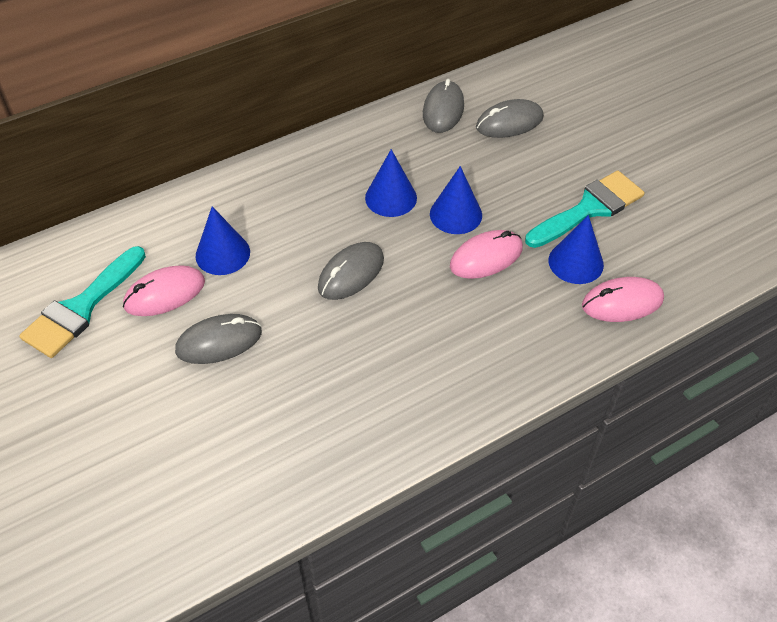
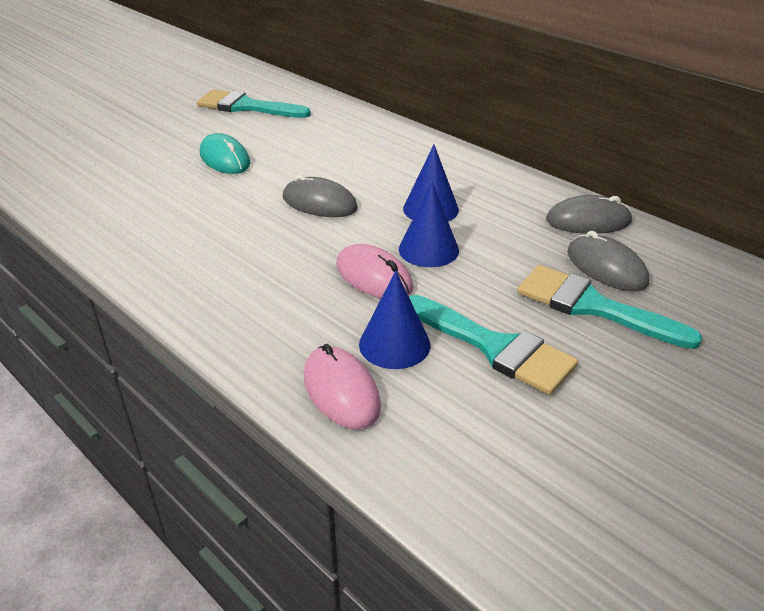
camera: 75 degrees right, 15 degrees down
pink mouse [123,265,205,316] -> none
grey mouse [175,314,262,364] -> turquoise mouse [200,133,250,174]
blue cone [196,206,250,275] -> none
none -> turquoise brush [517,265,703,349]

